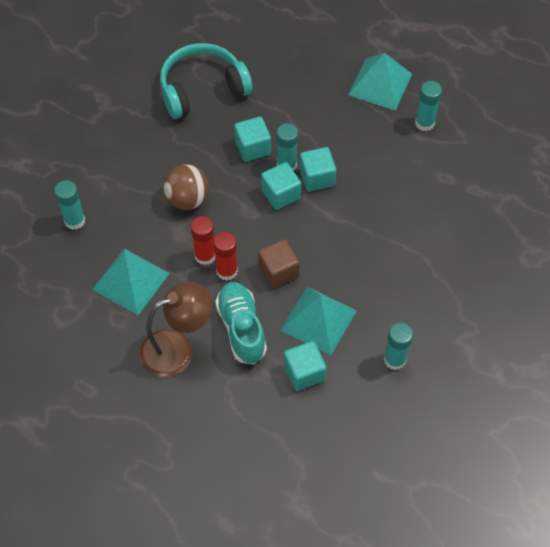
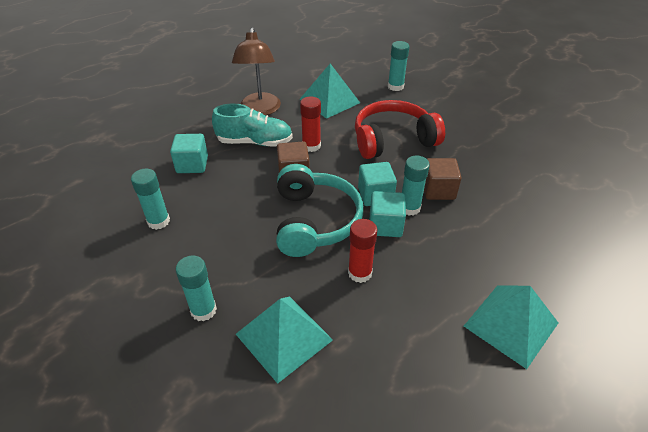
camera: 110 degrees right, 15 degrees down
turquoise headphones [160,43,253,119] -> turquoise headphones moved to [276,164,363,257]
brown ball [163,165,209,210] -> red headphones [355,100,445,159]
red glue stick [191,216,215,265] -> red glue stick moved to [348,219,377,283]
turquoise cube [234,117,271,162] -> brown cube [424,158,461,200]
turquoise pyramid [280,287,357,356] -> turquoise pyramid moved to [236,296,333,384]
turquoise glue stick [415,81,442,131] -> turquoise glue stick moved to [176,256,217,322]

